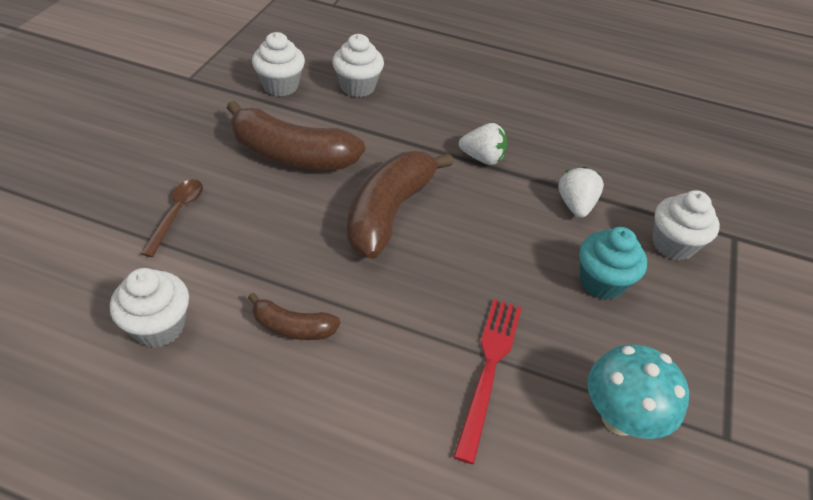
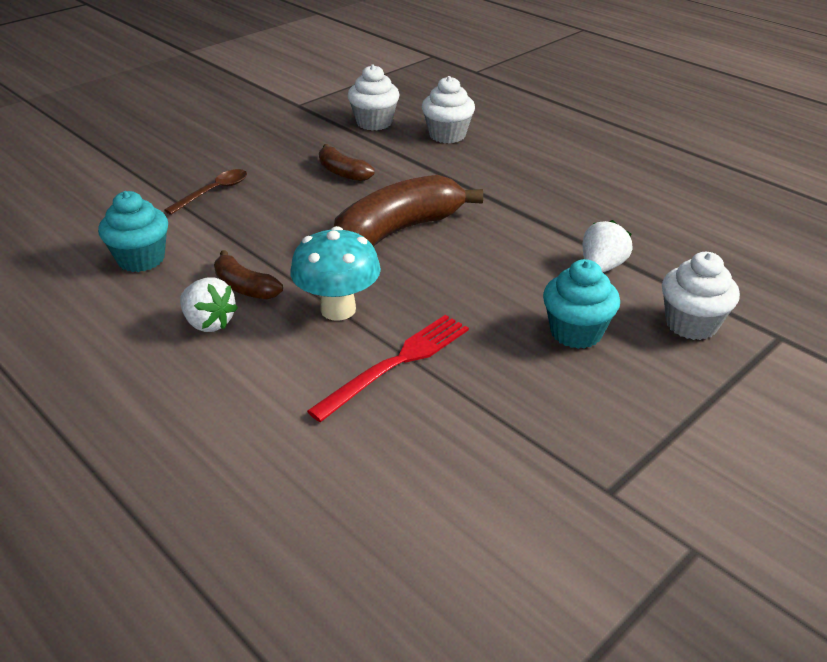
camera: 30 degrees right, 10 degrees down
white cupcake [110,268,189,348] -> turquoise cupcake [98,191,168,272]
brown banana [226,101,365,170] -> brown banana [319,144,375,182], size x0.51
white strawberry [459,123,507,165] -> white strawberry moved to [180,277,238,332]
turquoise mushroom [588,344,689,439] -> turquoise mushroom moved to [290,226,381,321]

